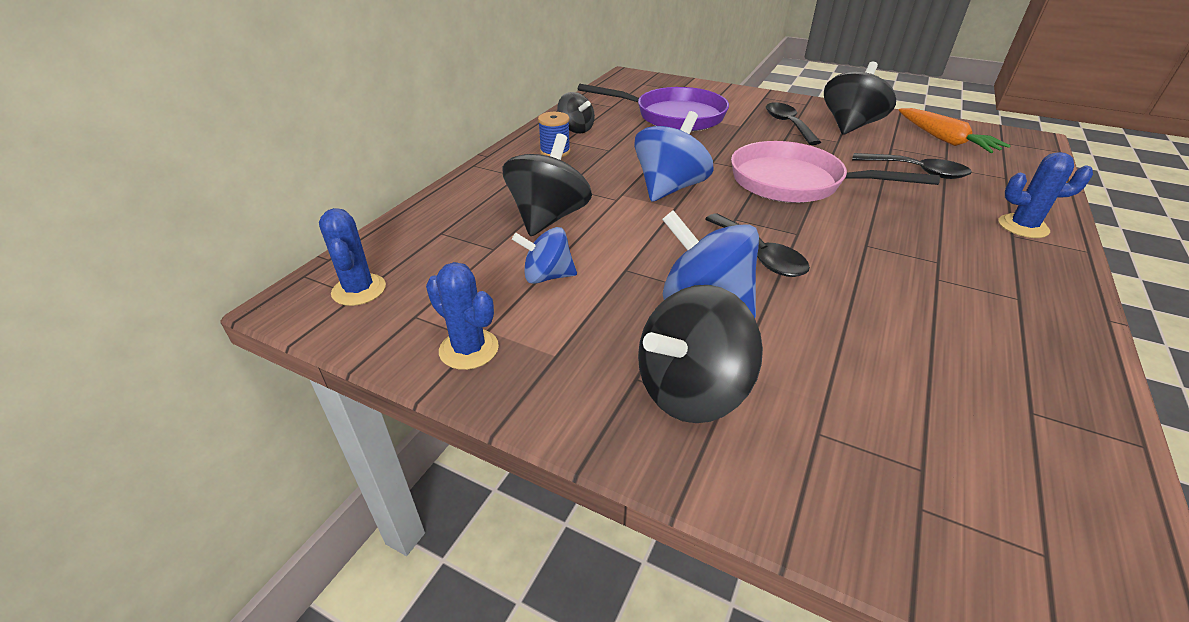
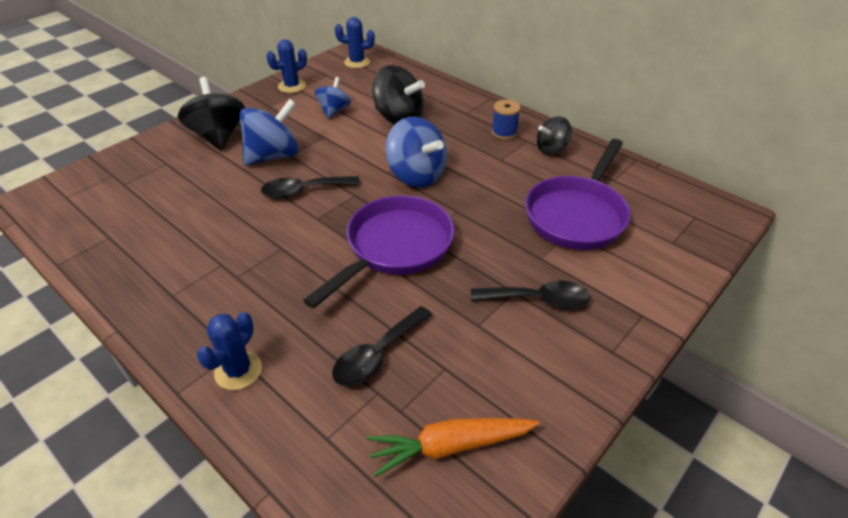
camera: 105 degrees right, 5 degrees up
pink pan [731,141,940,203] -> purple pan [303,195,454,309]
black spinning top [824,62,896,135] -> none

